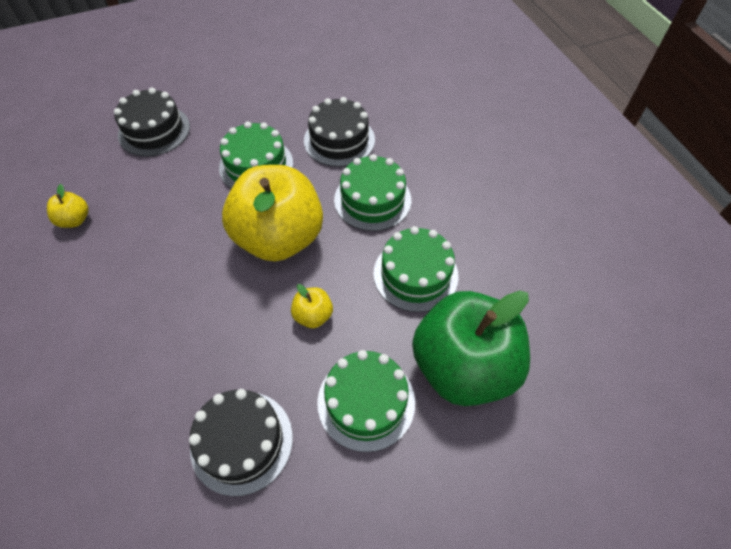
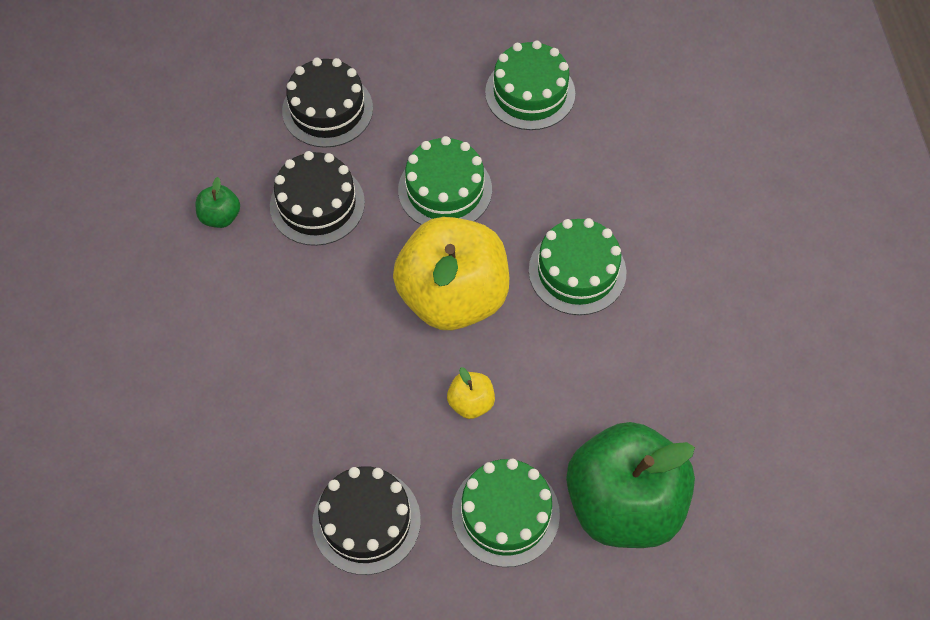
camera: 15 degrees right, 5 degrees up
yellow apple [47,184,88,228] -> green apple [196,177,240,228]
black cake [304,97,375,167] -> black cake moved to [270,151,365,246]
green cake [373,226,459,312] -> green cake moved to [485,40,575,130]

